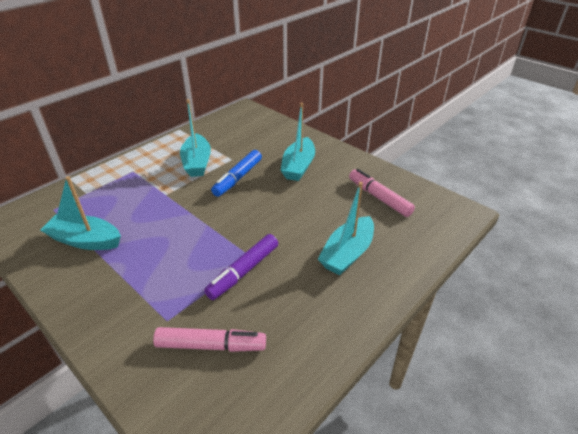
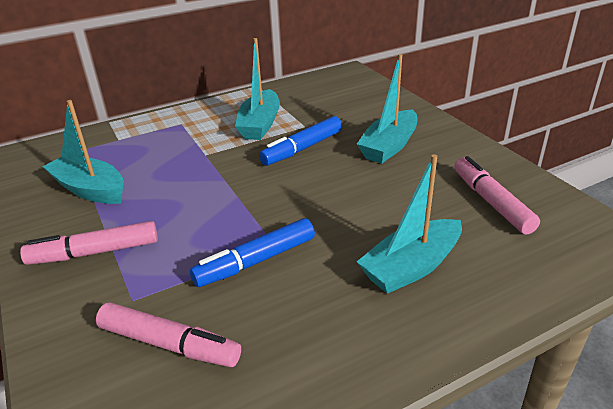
camera: 20 degrees right, 5 degrees down
purple marker [204,234,278,300] -> blue marker [190,218,315,287]
none -> pink marker [20,221,158,265]

